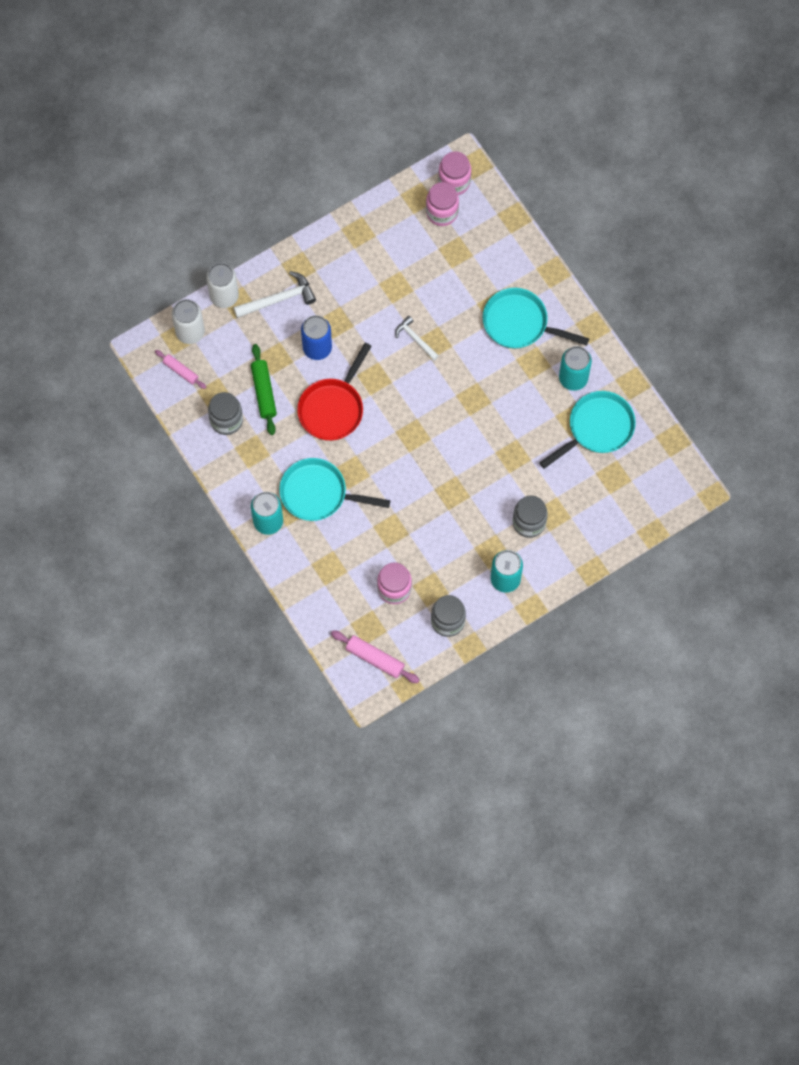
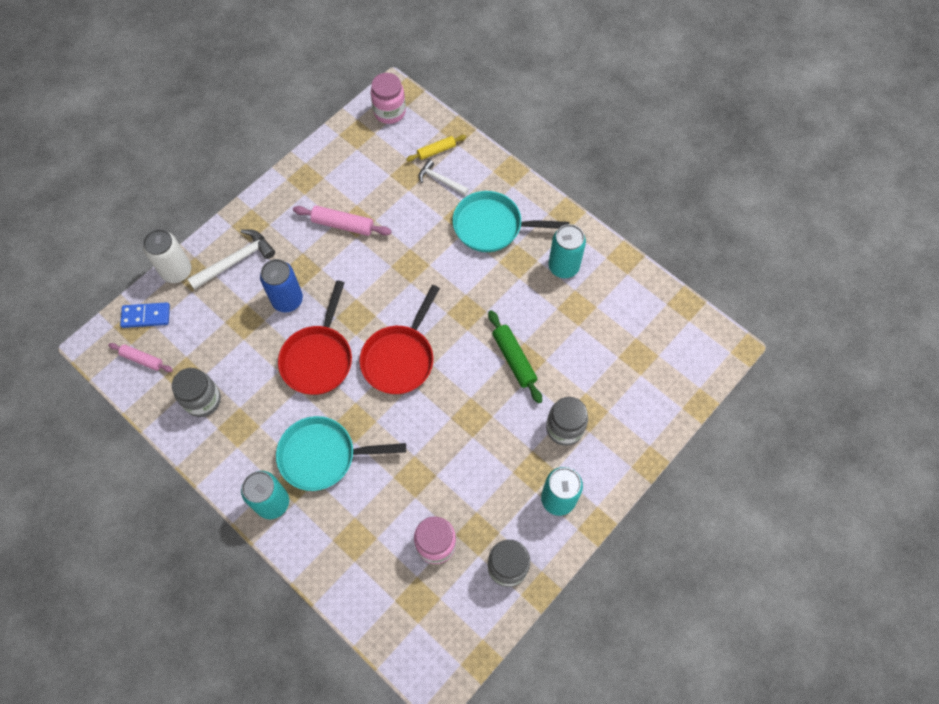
camera: 15 degrees left, 5 degrees down
white can [172,299,205,344] -> blue domino [120,302,170,328]
green rolling pin [251,344,277,435] -> green rolling pin moved to [488,310,542,404]
pink rolling pin [331,630,419,683] -> pink rolling pin moved to [293,206,392,236]
white hammer [395,316,439,361] -> white hammer moved to [419,160,469,196]
pink jar [426,182,459,226] -> none
turquoise pan [539,391,636,469] -> none
none -> red pan [359,285,440,394]
none -> yellow rolling pin [406,135,466,162]

